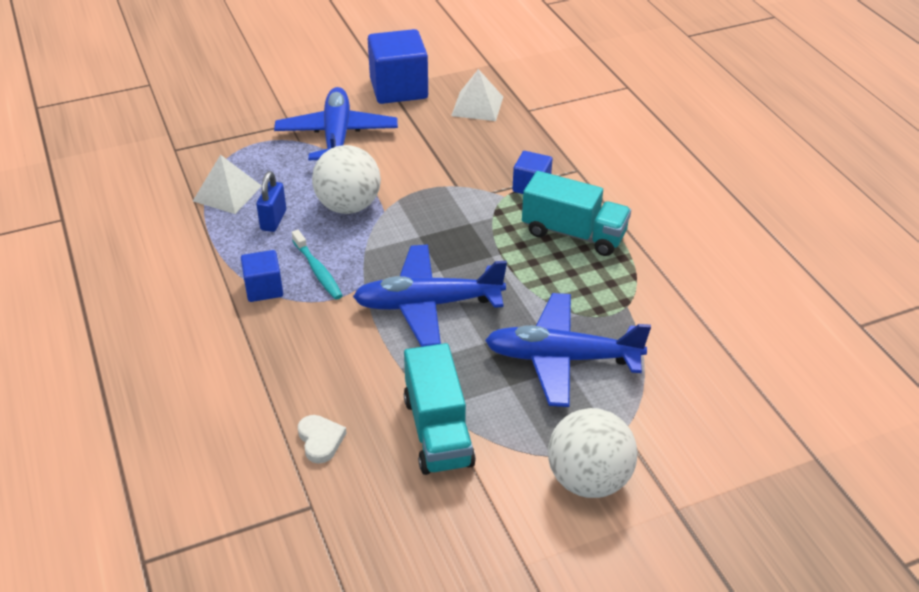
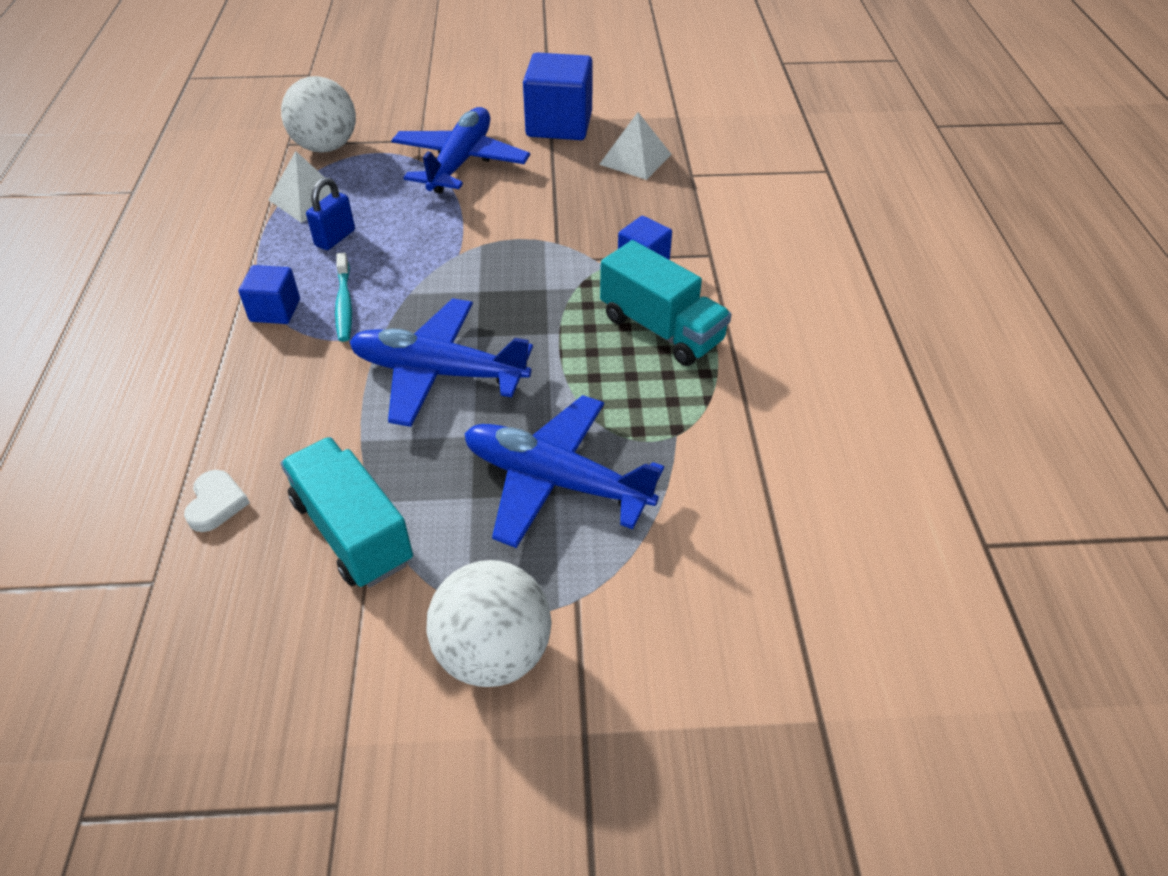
camera: 20 degrees right, 5 degrees up
white ball [312,145,381,214] -> white ball moved to [281,76,356,153]
turquoise truck [404,343,476,475] -> turquoise truck turned 135 degrees clockwise [281,437,413,588]

